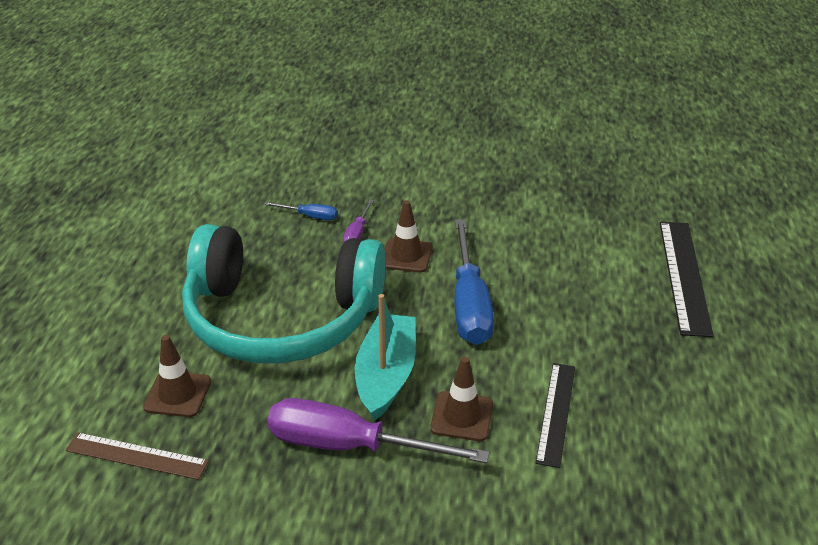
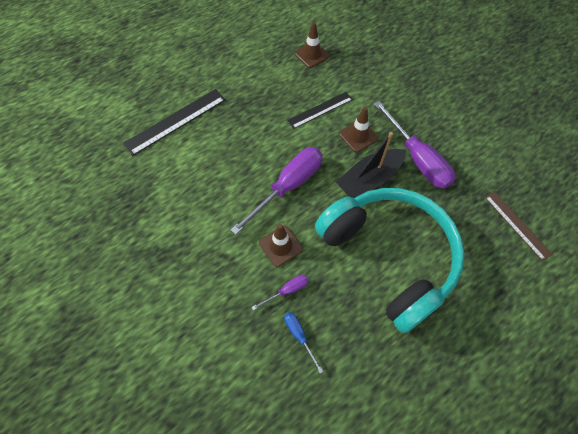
camera: 135 degrees left, 25 degrees up
brown traffic cone [143,335,211,417] -> brown traffic cone moved to [295,22,329,68]
turquoise boat [355,294,416,421] -> black boat [336,132,406,198]
blue screwdriver [455,219,494,345] -> purple screwdriver [230,147,323,235]

